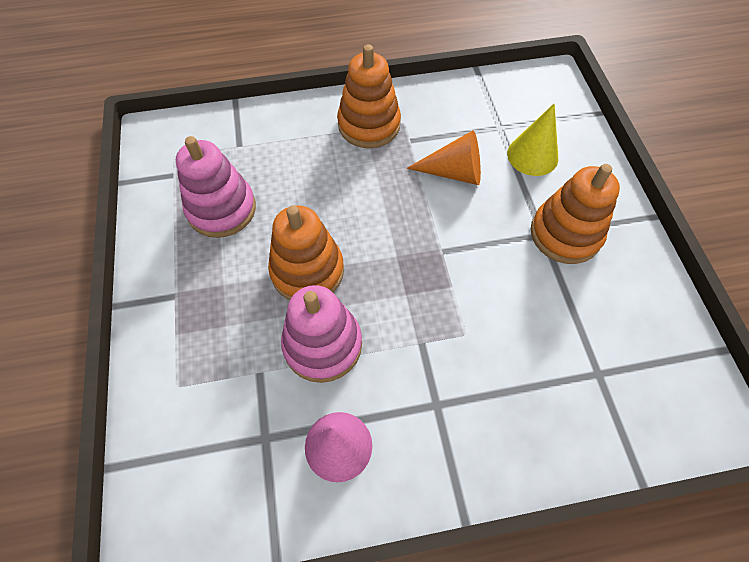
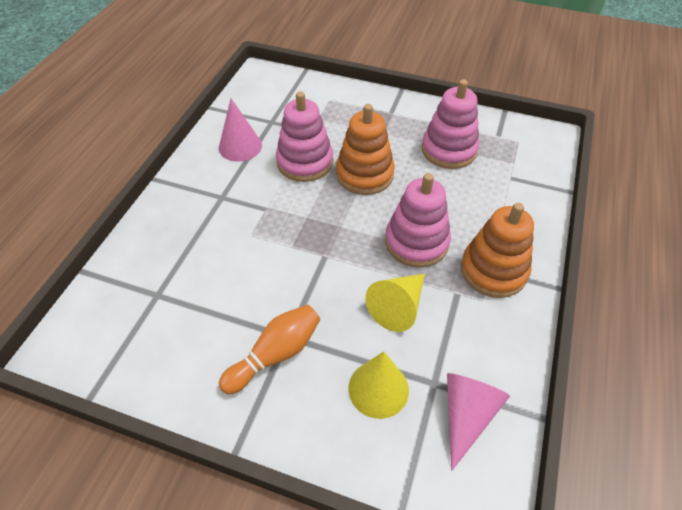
camera: 120 degrees right, 10 degrees down
orange cone [406,130,481,185] -> yellow cone [365,274,425,332]
orange stacking toy [531,164,620,264] -> orange bowling pin [219,305,320,394]
none -> pink stacking toy [385,173,451,268]
none -> pink cone [447,373,510,471]

